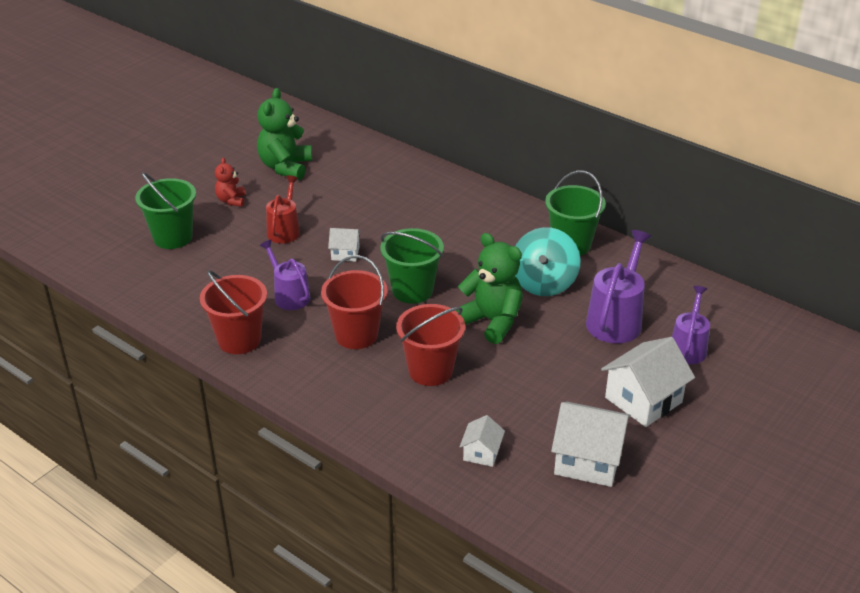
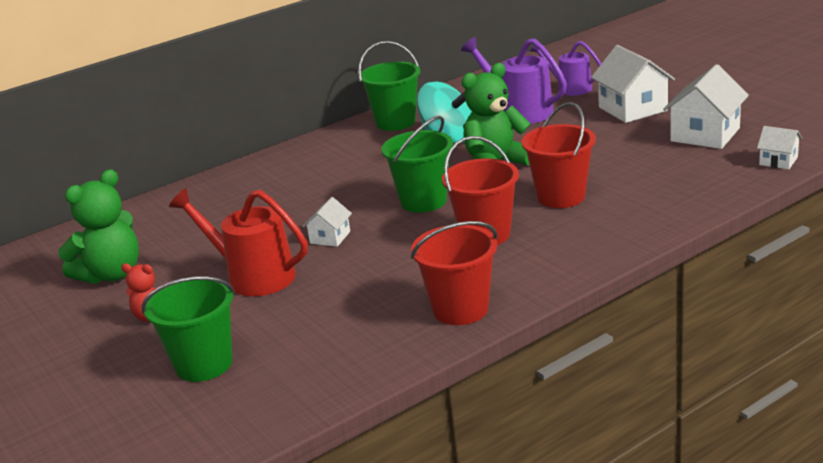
camera: 70 degrees left, 10 degrees down
green teddy bear [257,88,312,180] -> green teddy bear turned 75 degrees counterclockwise [58,169,139,284]
purple watering can [259,240,310,310] -> none
red watering can [266,175,300,244] -> red watering can [169,188,308,296], size x1.51
white house [460,415,505,467] -> white house moved to [757,126,802,170]

